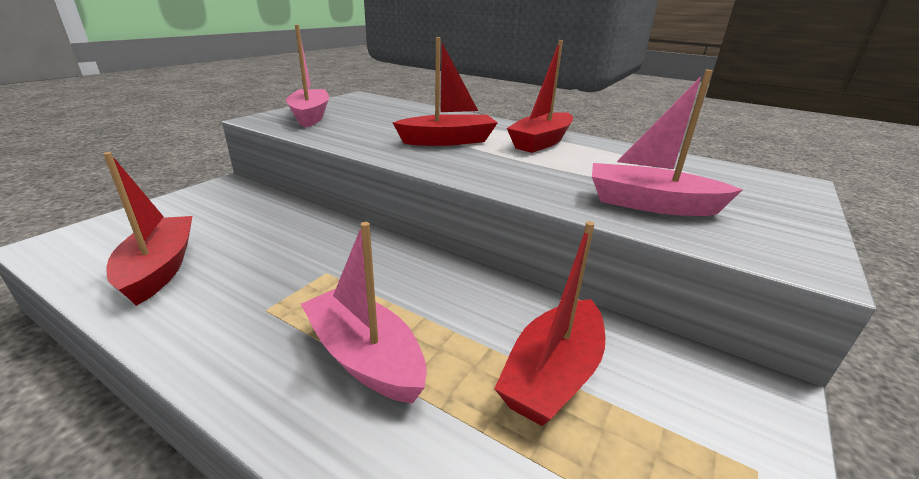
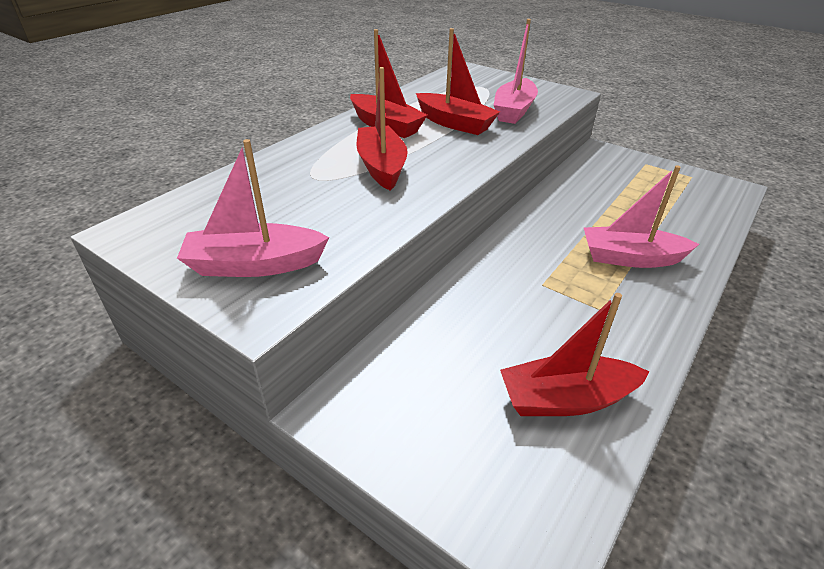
camera: 85 degrees left, 10 degrees up
pink boat [301,222,427,404] -> pink boat turned 45 degrees clockwise [584,165,699,268]
red boat [494,221,605,426] -> red boat moved to [416,28,500,135]

